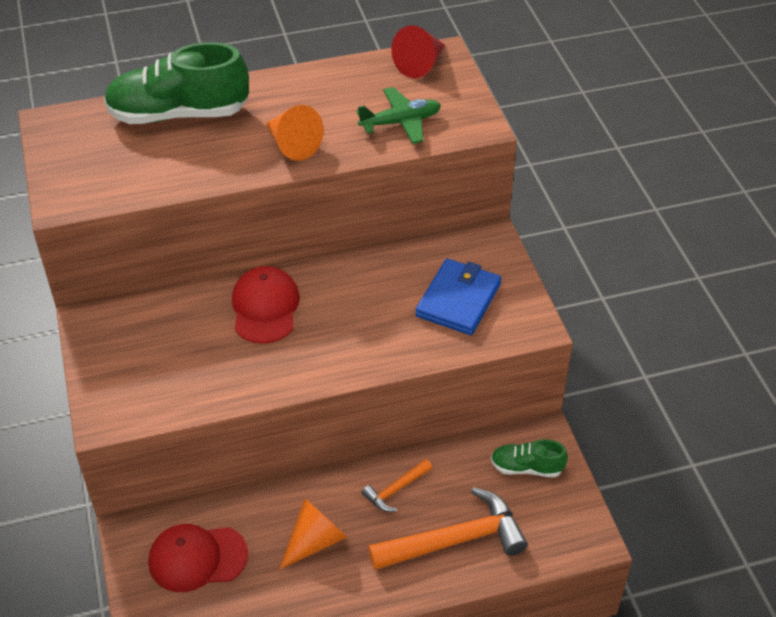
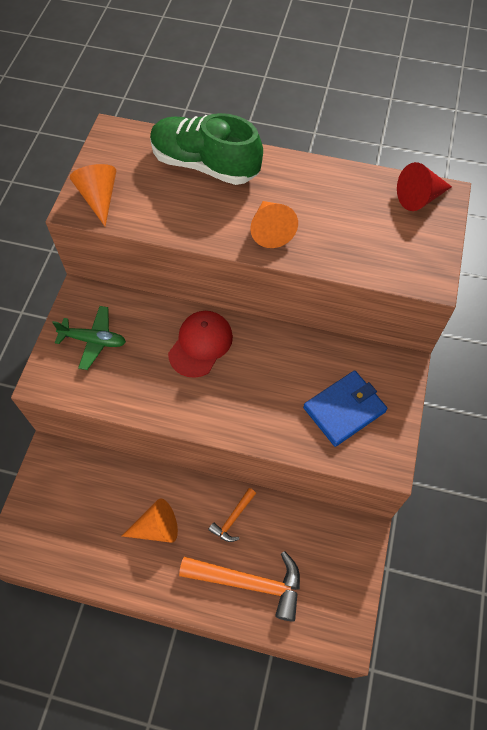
camera: 30 degrees right, 15 degrees up
red cap [148,524,248,592] -> none
green plane [356,87,441,144] -> green plane moved to [52,306,126,370]
orange hammer [362,459,432,512] -> orange hammer turned 45 degrees counterclockwise [208,488,256,542]
green shoe [491,439,568,478] -> none
none -> orange cone [70,164,116,226]

